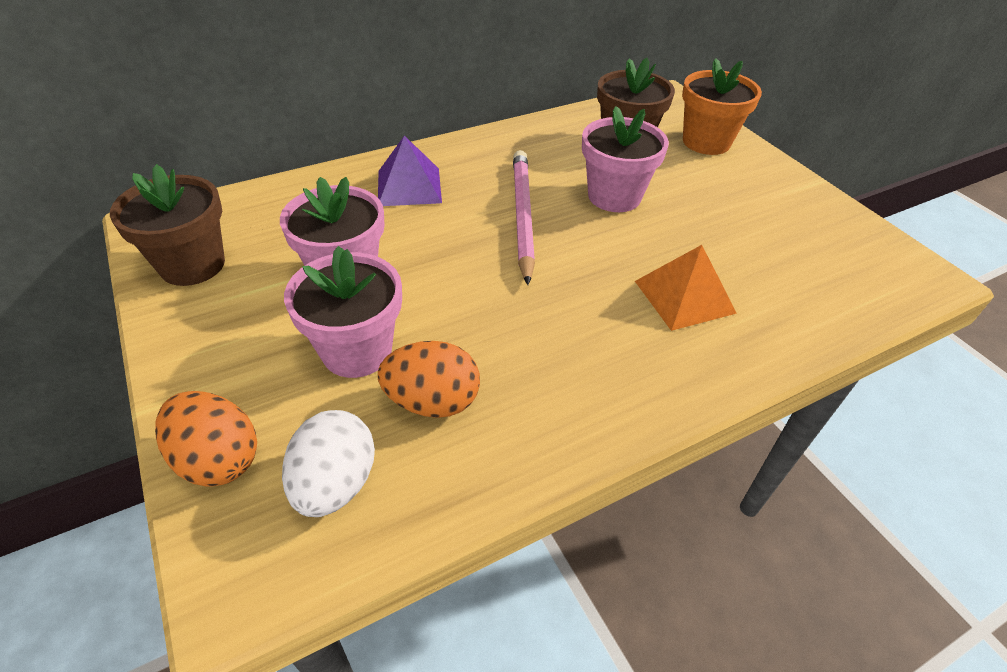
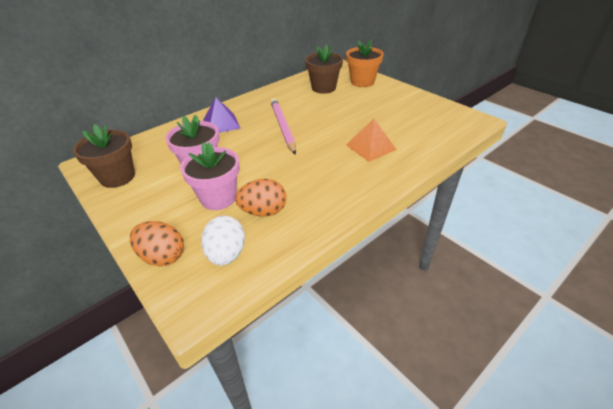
camera: 10 degrees left, 5 degrees down
pink flower pot [582,106,669,212] -> none

